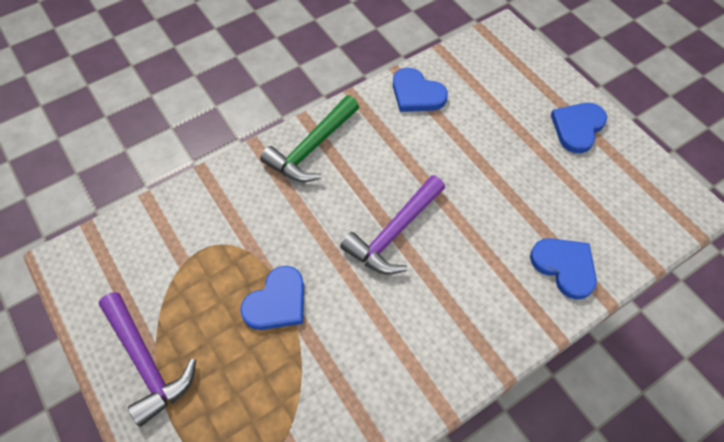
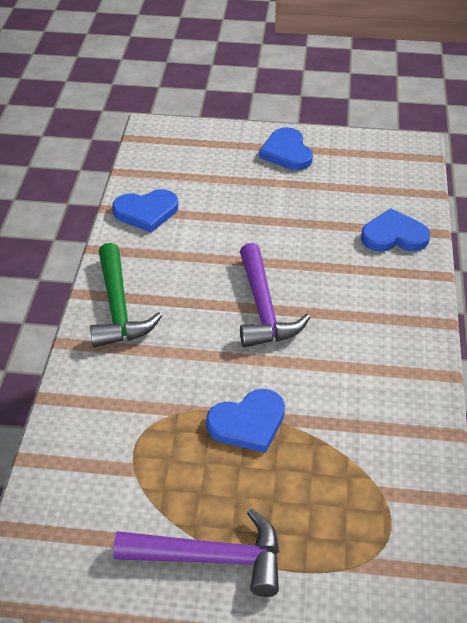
camera: 50 degrees left, 15 degrees down
blue heart [240,266,304,330] -> blue heart turned 75 degrees clockwise [206,389,285,453]

